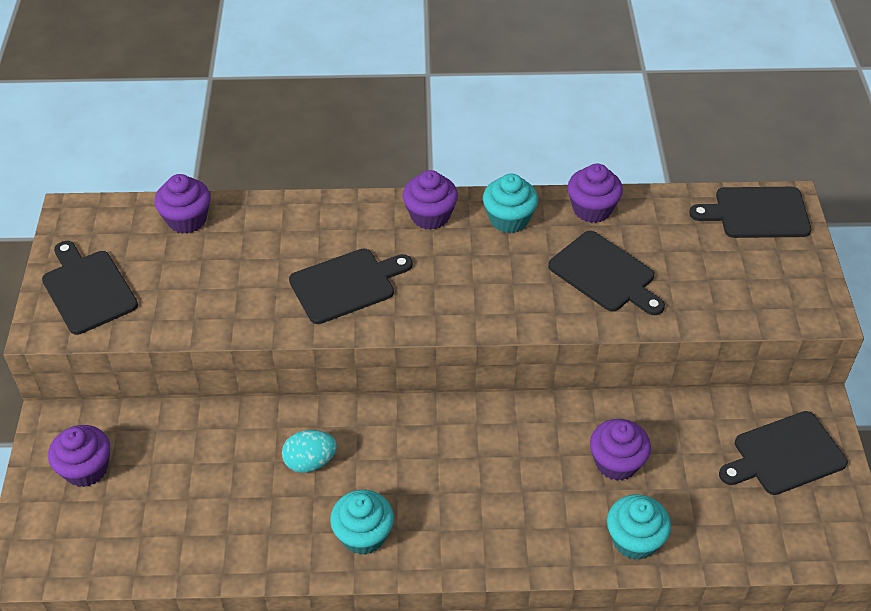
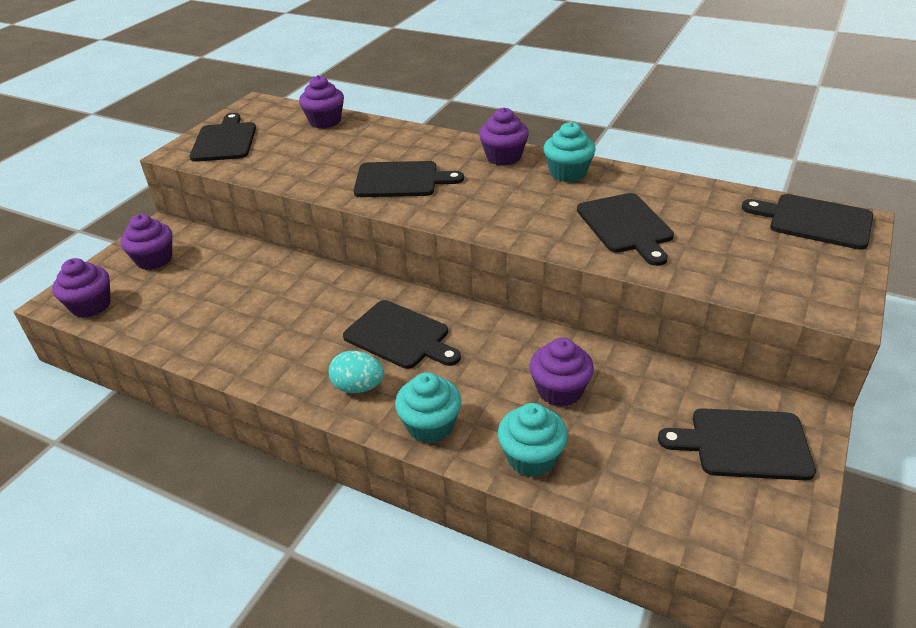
camera: 30 degrees right, 10 degrees down
turquoise egg [282,430,337,473] -> turquoise egg moved to [329,351,384,393]
turquoise cupcake [330,490,394,555] -> turquoise cupcake moved to [395,372,461,443]
purple cupcake [568,163,623,223] -> purple cupcake moved to [52,258,111,318]
none -> black cutting board [343,300,461,369]

